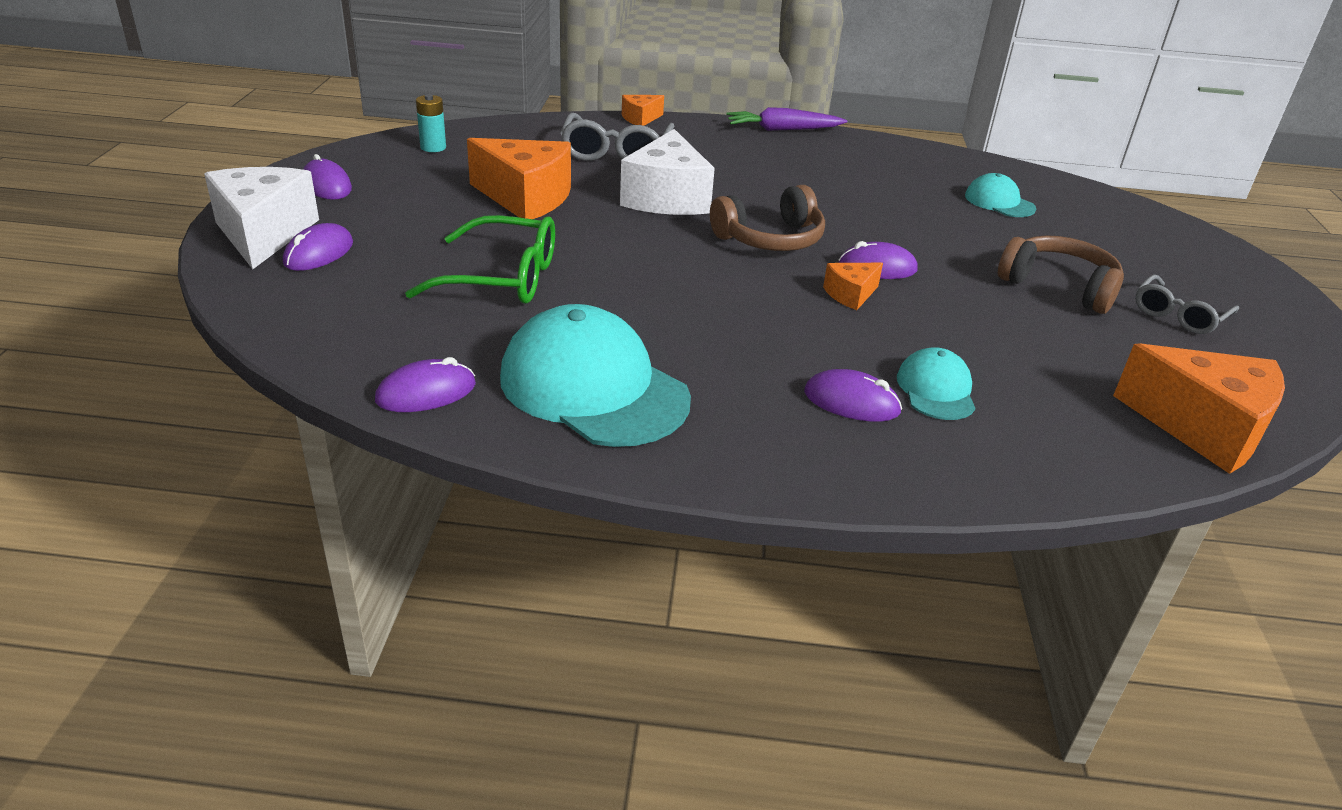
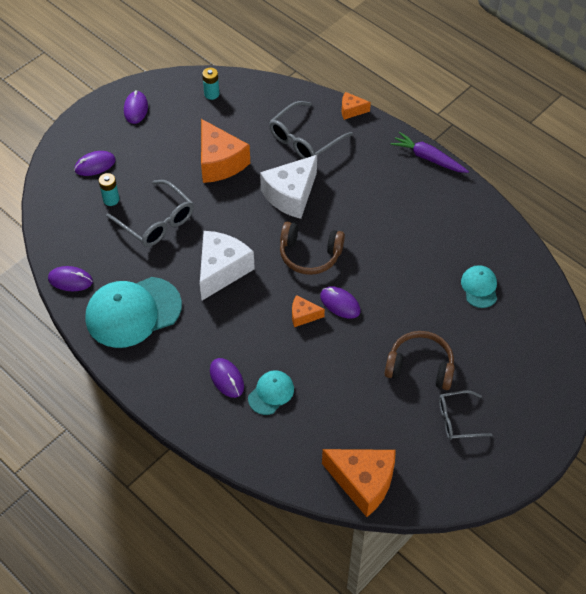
camera: 40 degrees right, 20 degrees up
white cheese [204,167,319,269] -> white cheese moved to [200,231,255,300]
green glasses [405,215,555,304] -> grey glasses [106,180,194,247]
turquoise cap [500,304,691,447] -> turquoise cap turned 105 degrees counterclockwise [85,277,182,348]
brown headphones [998,235,1124,314] -> brown headphones turned 60 degrees counterclockwise [385,331,455,390]
orange cheese [1113,343,1285,474] -> orange cheese turned 45 degrees counterclockwise [322,449,396,517]
none -> turquoise battery [99,173,119,206]

